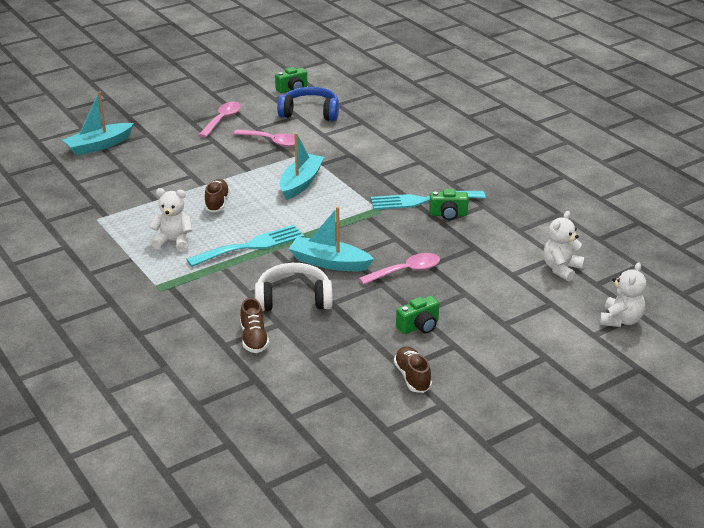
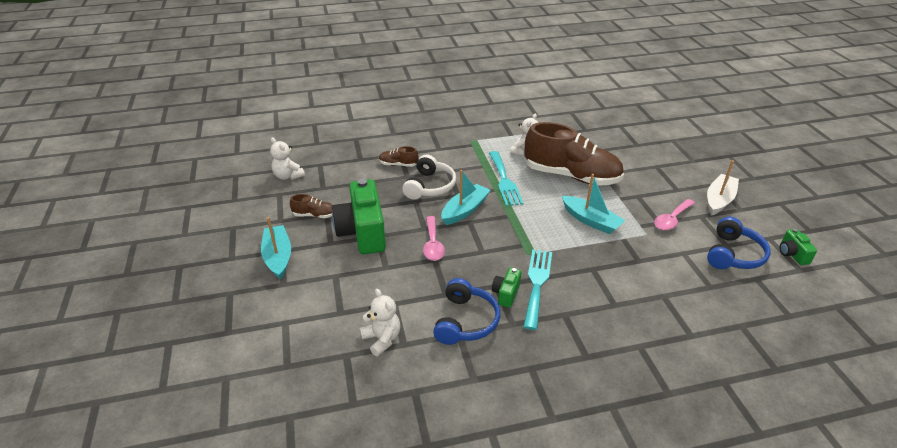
camera: 110 degrees right, 5 degrees up
turquoise boat [63,91,134,156] -> turquoise boat moved to [261,217,291,280]
pink spoon [199,102,241,137] -> white boat [707,160,739,216]
brown shoe [205,179,230,212] -> brown shoe [525,122,624,186], size x2.41
green camera [396,296,439,334] -> green camera [332,179,386,254], size x2.17
white teddy bear [600,262,646,327] -> white teddy bear moved to [270,138,305,180]
none -> blue headphones [433,278,500,345]

